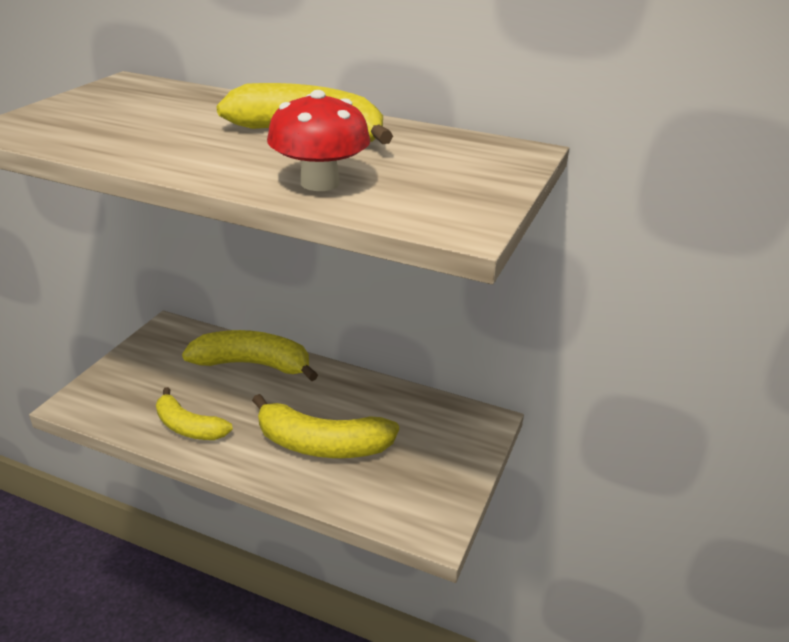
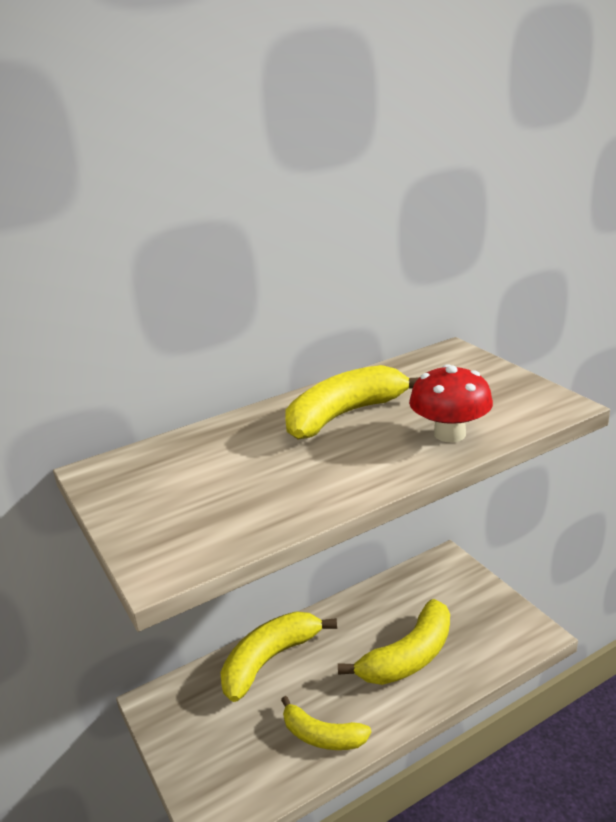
camera: 50 degrees left, 5 degrees down
yellow banana [156,387,233,440] -> yellow banana turned 45 degrees clockwise [281,696,371,750]

